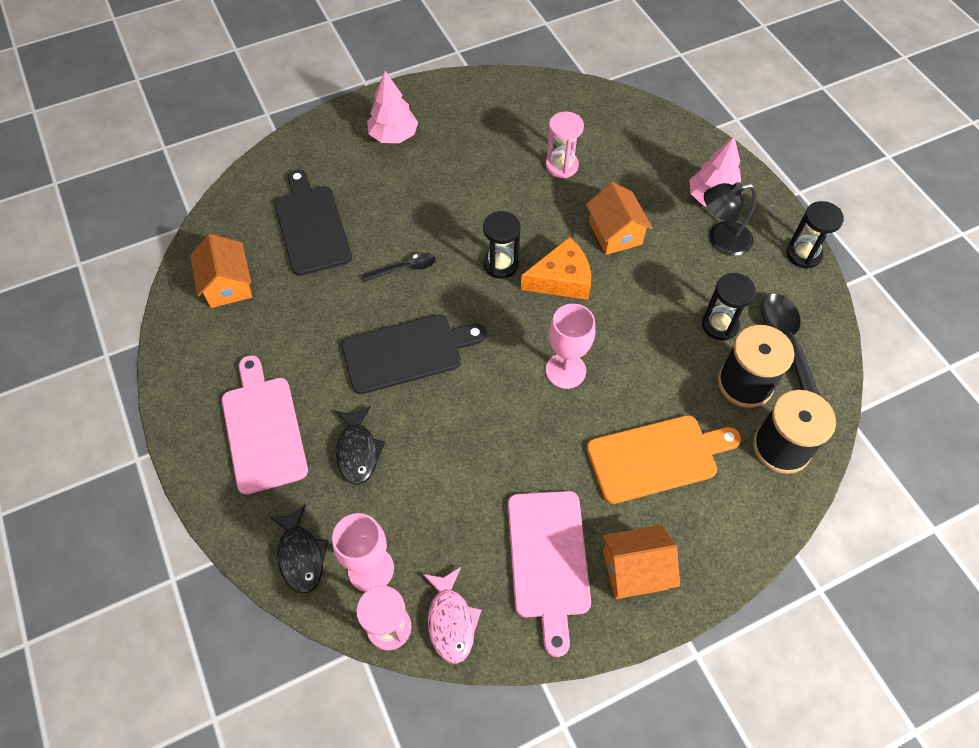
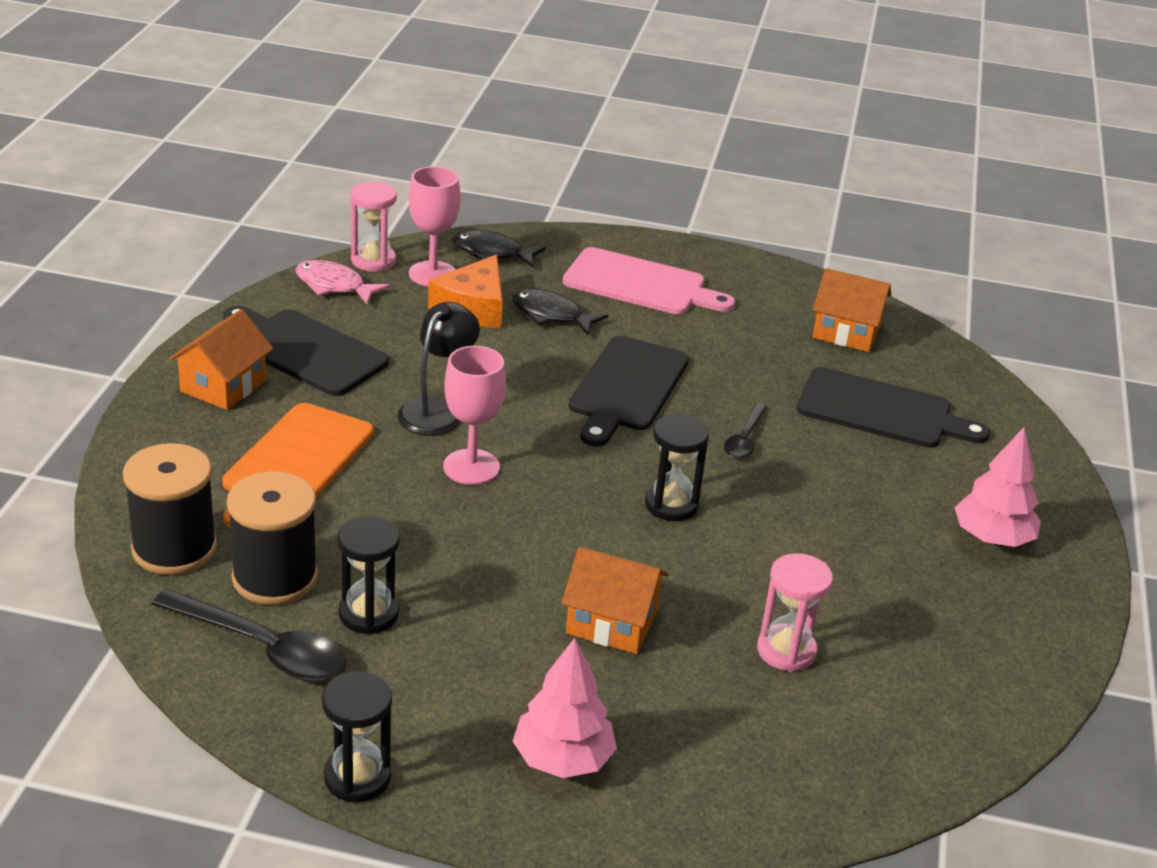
camera: 125 degrees right, 25 degrees down
pink cutting board [508,491,591,657] -> black cutting board [223,306,389,396]
orange cheese [521,237,591,300] -> orange cheese moved to [428,255,503,328]
black lamp [704,182,757,256] -> black lamp moved to [397,302,480,436]

